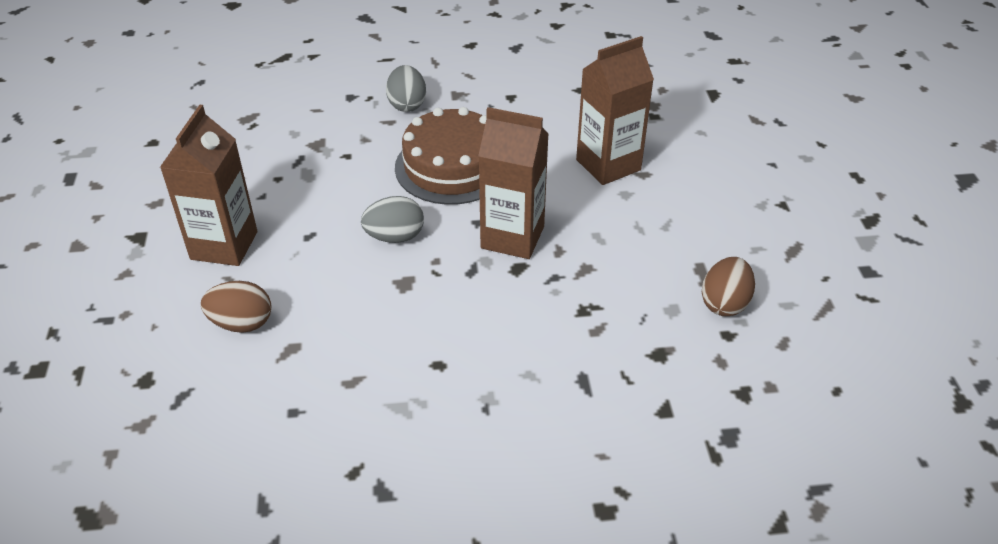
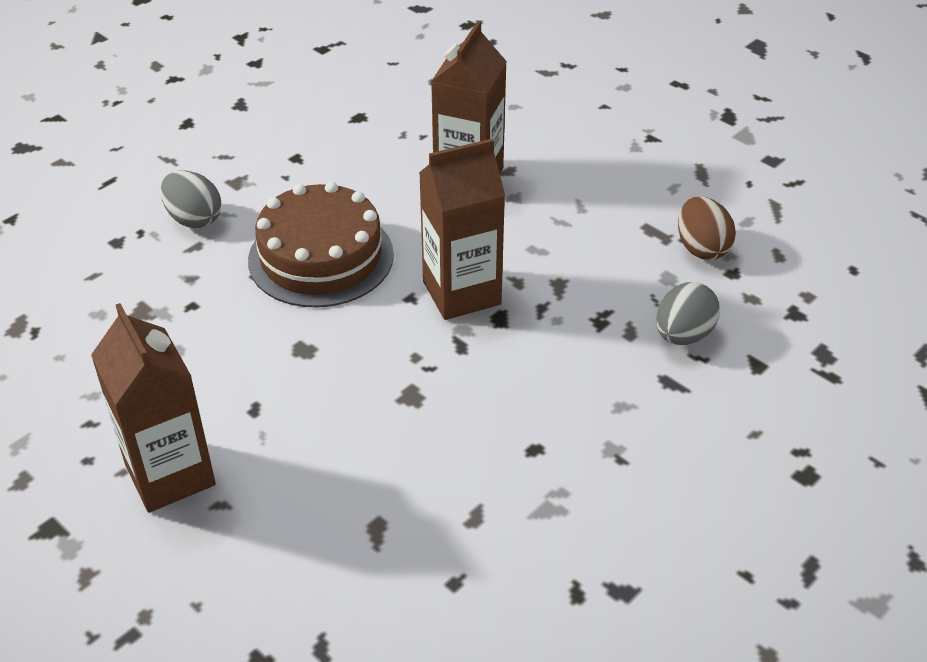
camera: 40 degrees left, 0 degrees up
brown egg [201,281,271,333] -> none
grey egg [361,196,424,243] -> grey egg moved to [656,282,720,345]

